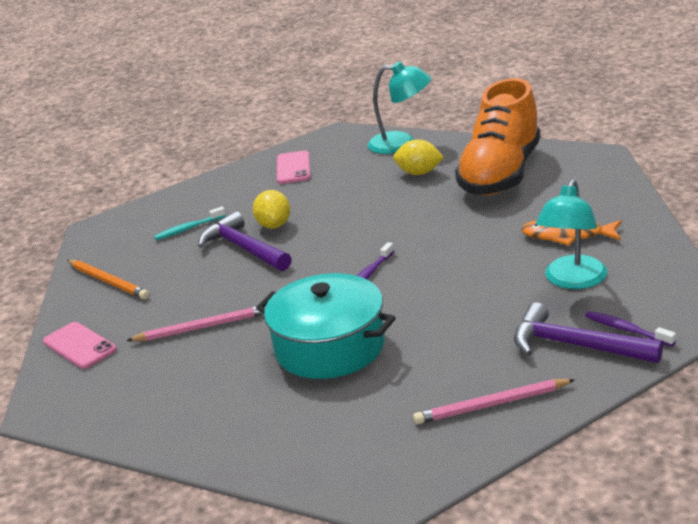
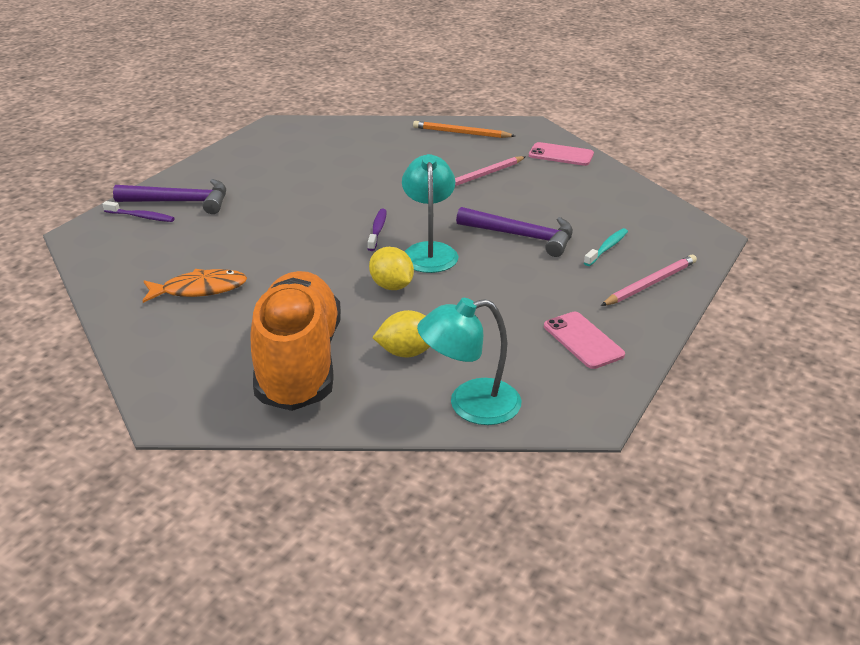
camera: 150 degrees right, 5 degrees up
orange pencil [67,260,149,299] -> orange pencil moved to [413,121,515,138]
yellow lemon [253,190,290,229] -> yellow lemon moved to [369,247,414,290]
turquoise pot [256,273,396,379] -> none
pink pencil [413,379,575,424] -> pink pencil moved to [601,254,697,306]
turquoise lamp [536,179,607,289] -> turquoise lamp moved to [402,154,458,273]

